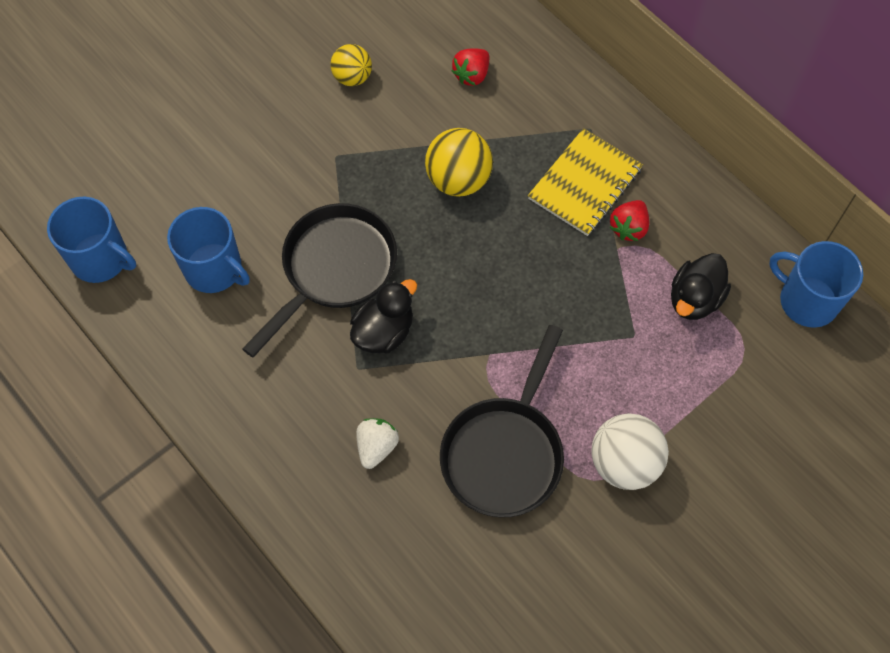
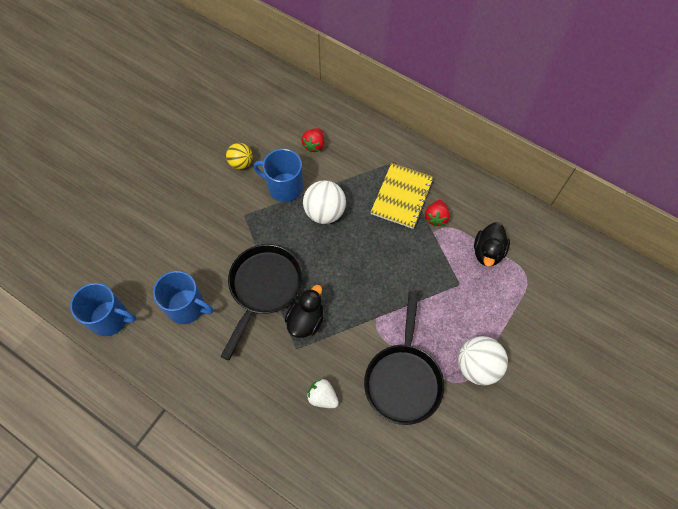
camera: 15 degrees left, 0 degrees up
white strawberry [356,418,399,469] -> white strawberry turned 60 degrees counterclockwise [307,379,339,408]
yellow ball [425,128,493,197] -> white ball [303,180,346,224]
blue mug [769,241,863,328] -> blue mug moved to [253,149,303,202]

